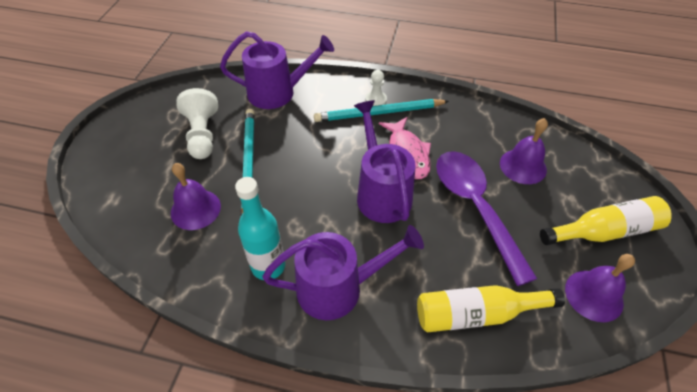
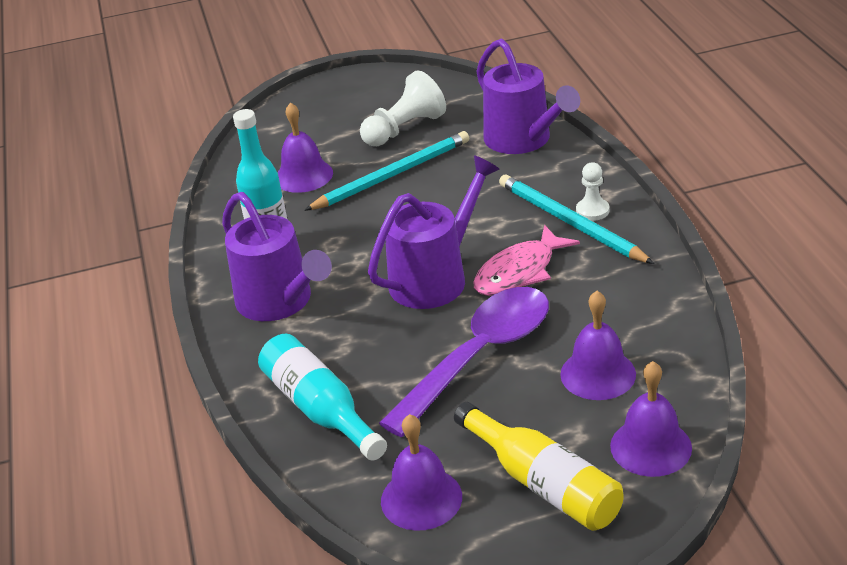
camera: 65 degrees right, 15 degrees down
yellow bottle [417,285,565,332] -> turquoise bottle [258,334,387,461]
none -> purple bell [610,361,692,477]

